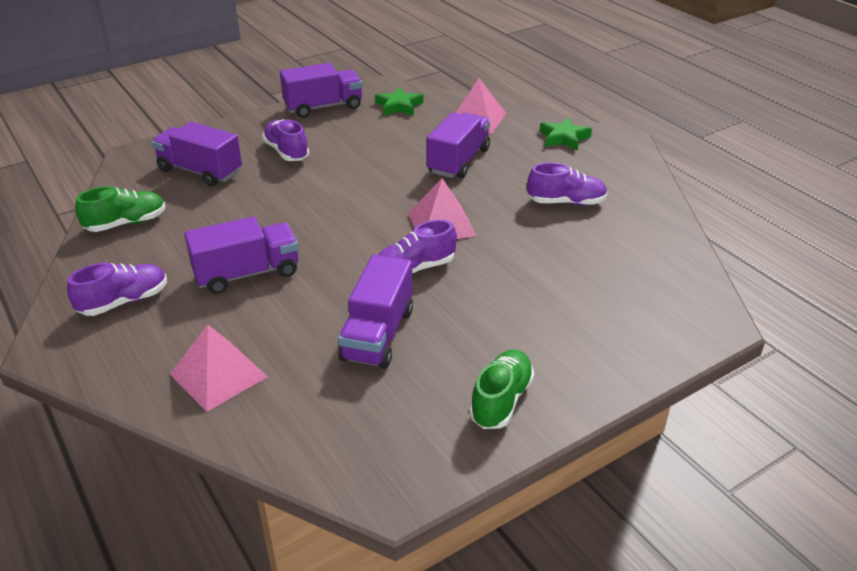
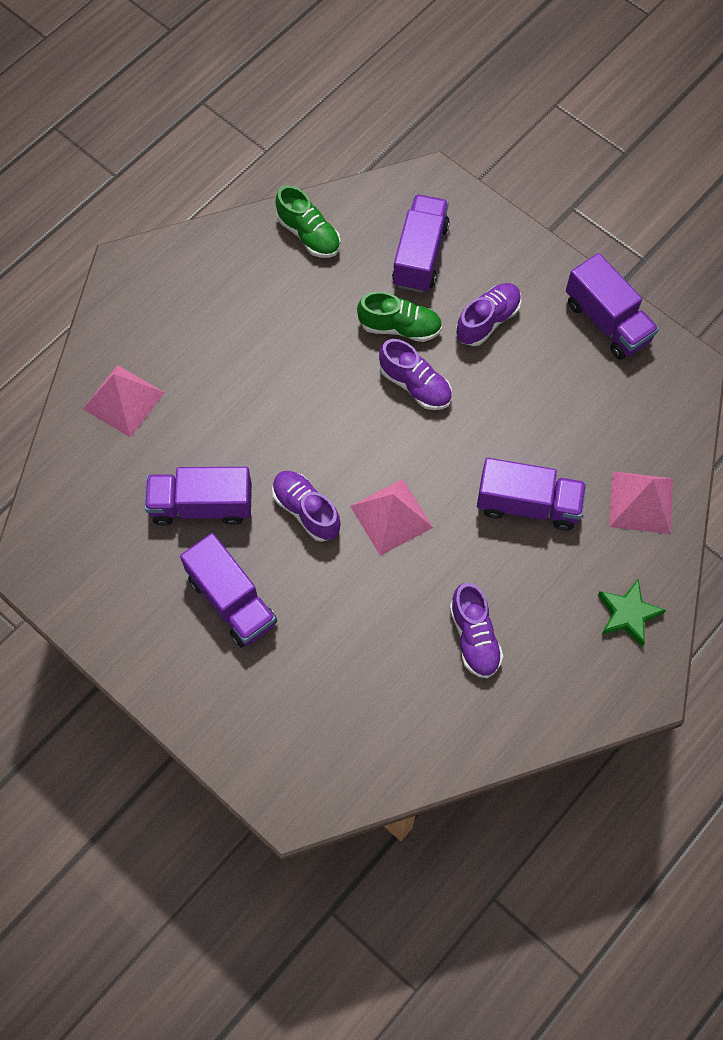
camera: 75 degrees right, 30 degrees up
purple shoe [67,263,167,316] -> purple shoe moved to [379,339,452,410]
purple truck [184,217,299,294] -> purple truck moved to [180,533,277,648]
green star [375,87,423,116] -> none
green shoe [469,349,534,429] -> green shoe moved to [357,291,442,342]

